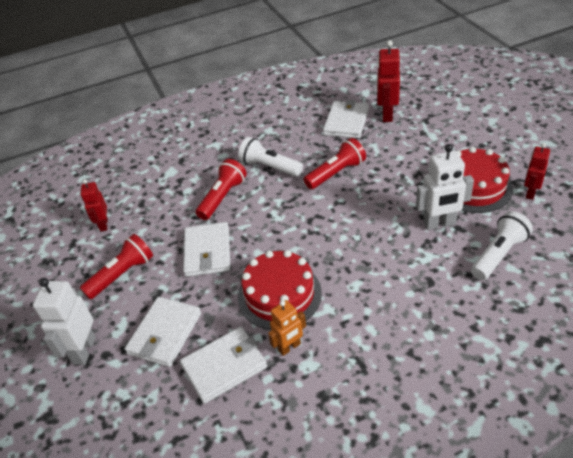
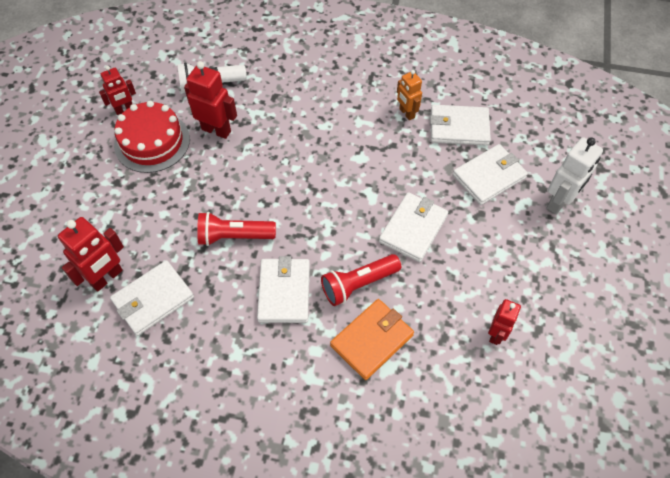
camera: 150 degrees left, 15 degrees up
red flashlight [80,234,153,299] -> none
white flashlight [238,137,303,177] -> white wallet [257,256,310,323]
red cake [238,250,322,330] -> none
orange robot [268,300,306,356] -> orange robot turned 120 degrees counterclockwise [397,70,422,120]
white robot [416,144,474,230] -> red robot [184,61,237,139]
none -> orange wallet [330,299,414,380]

